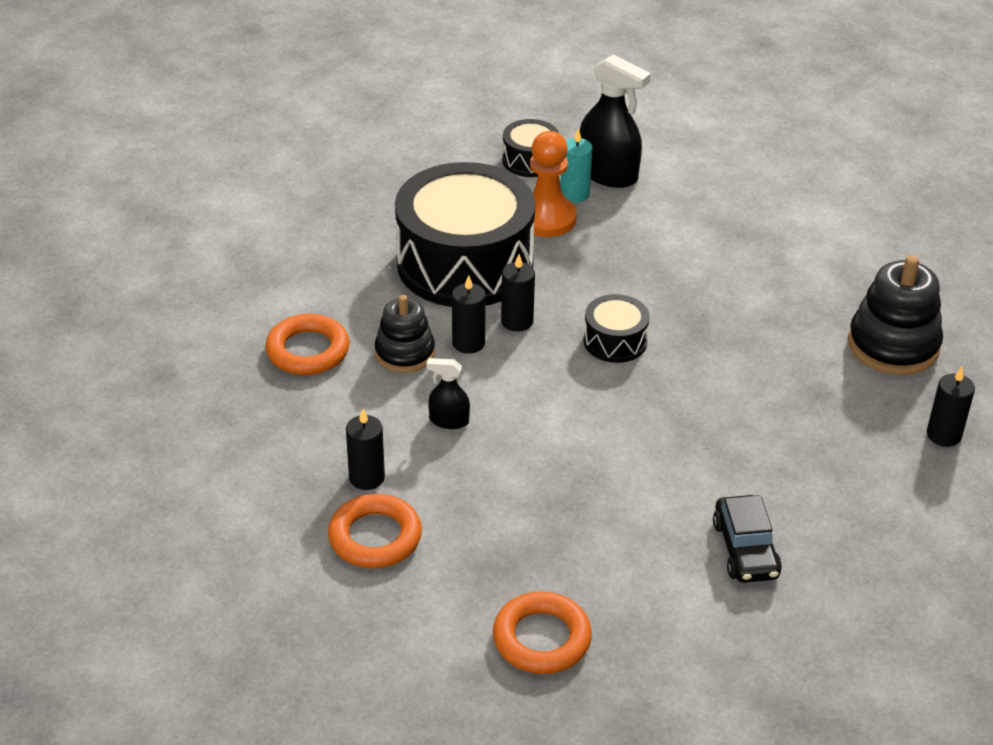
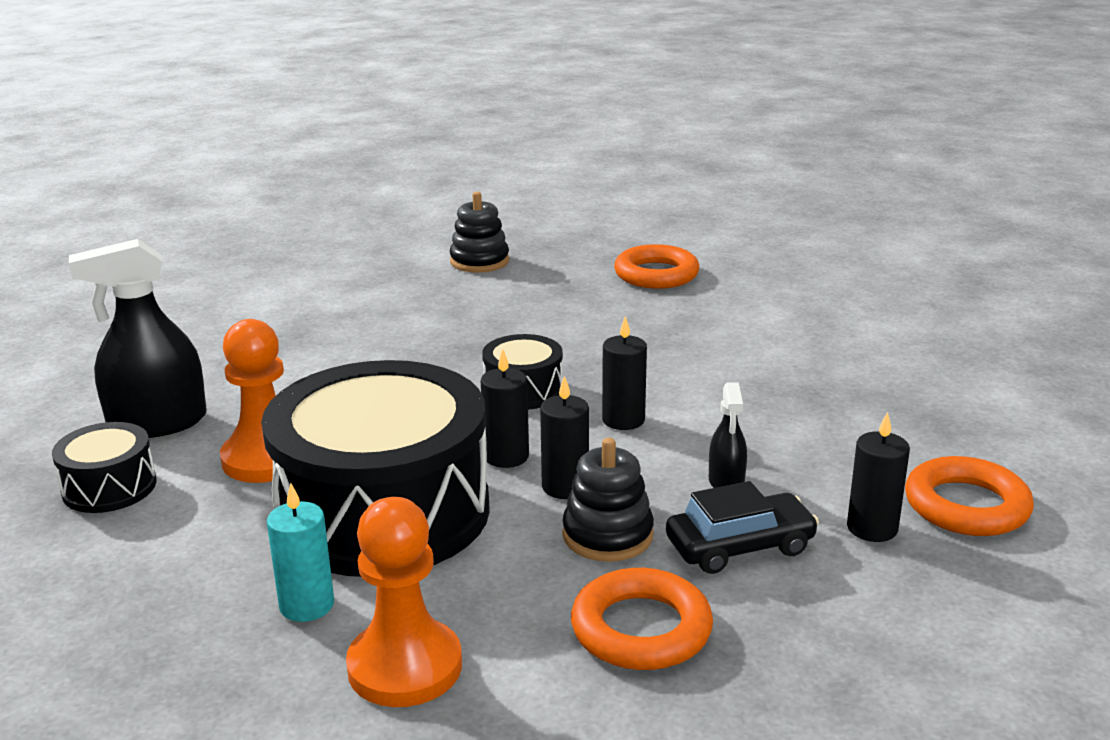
camera: 100 degrees left, 15 degrees down
orange ring [493,592,592,674] -> orange ring moved to [614,244,699,289]
turquoise candle [560,129,593,203] -> turquoise candle moved to [267,483,334,622]
black spray bottle [580,54,651,188] -> black spray bottle turned 135 degrees counterclockwise [69,239,207,438]
black car [713,495,782,583] -> black car moved to [666,481,819,574]
black stacking toy [848,255,943,375] -> black stacking toy [450,192,509,273], size x0.65
black candle [927,367,975,447] -> black candle moved to [602,316,647,430]
none -> orange pawn [346,497,462,707]

